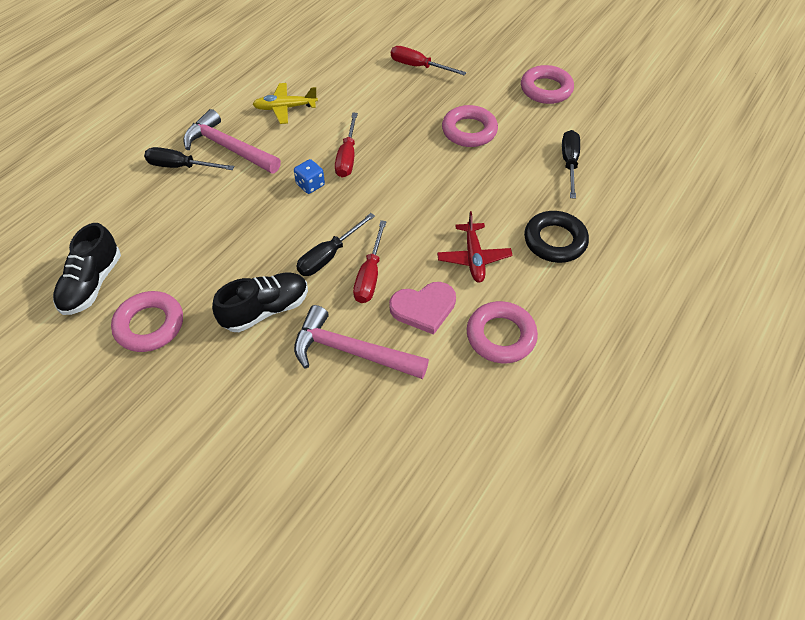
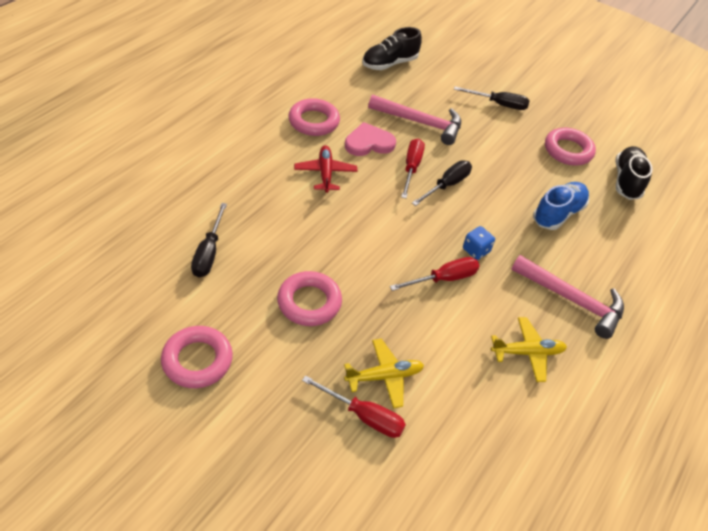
camera: 175 degrees right, 5 degrees down
black screwdriver [144,147,235,170] -> black screwdriver moved to [454,86,530,110]
black shoe [212,273,308,332] -> black shoe moved to [362,27,422,70]
red screwdriver [335,113,358,178] -> red screwdriver turned 60 degrees clockwise [390,257,479,291]
black ring [524,211,589,263] -> none
none -> yellow plane [344,339,424,409]
none -> blue shoe [533,182,589,230]

